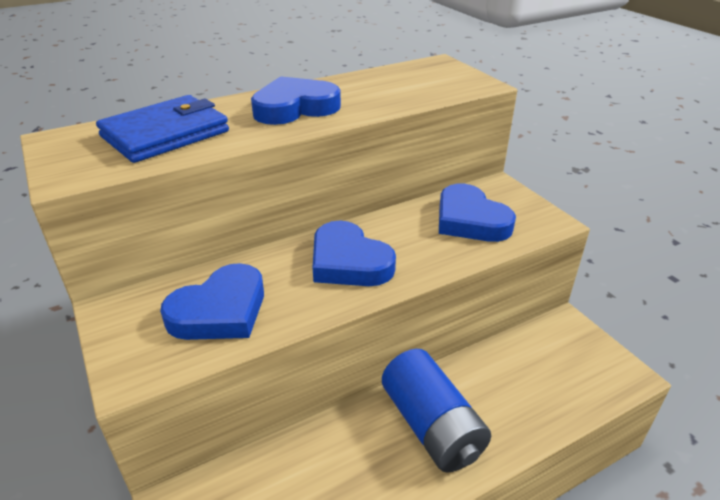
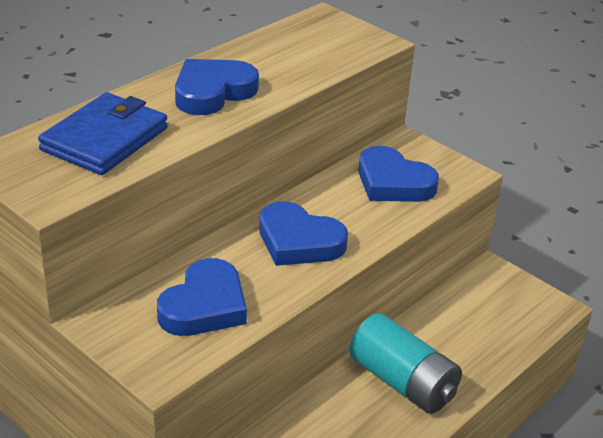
camera: 20 degrees left, 0 degrees up
blue battery [382,349,491,473] -> turquoise battery [349,313,462,414]

